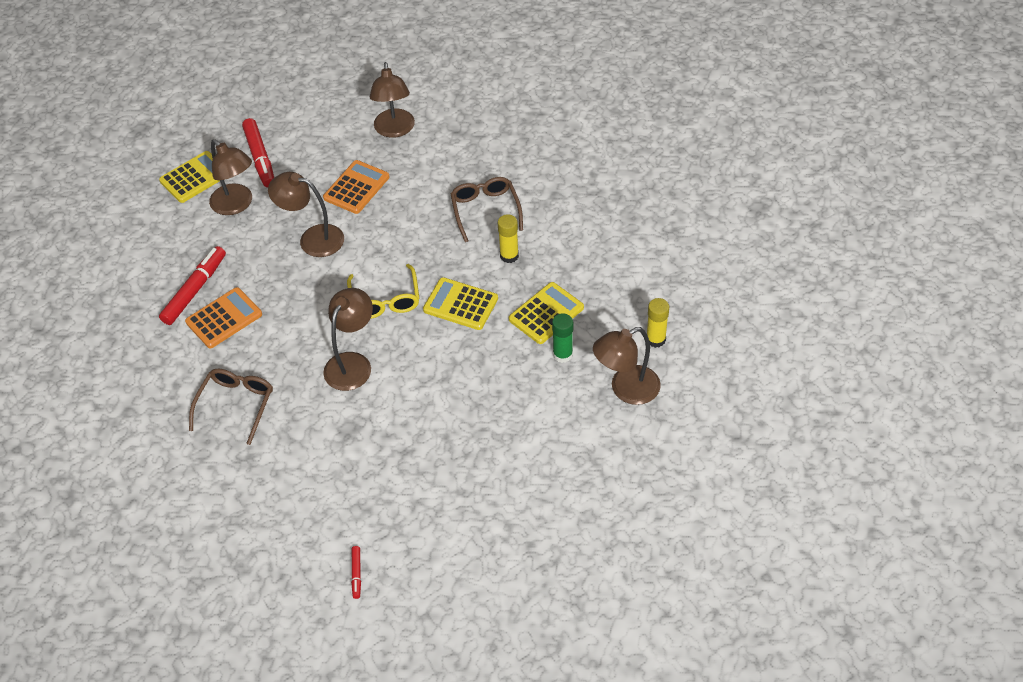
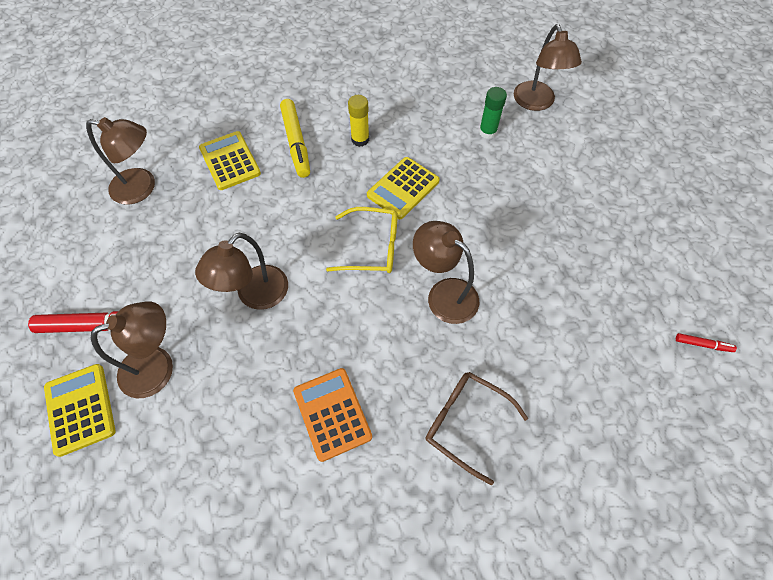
camera: 75 degrees left, 10 degrees up
red marker [159,246,226,325] -> none
orange calculator [323,160,390,214] -> none
brown glasses [451,177,523,242] -> yellow marker [280,99,310,178]
yellow calculator [509,282,584,344] -> yellow calculator moved to [199,131,261,190]
yellow glue stick [647,298,669,348] -> none

